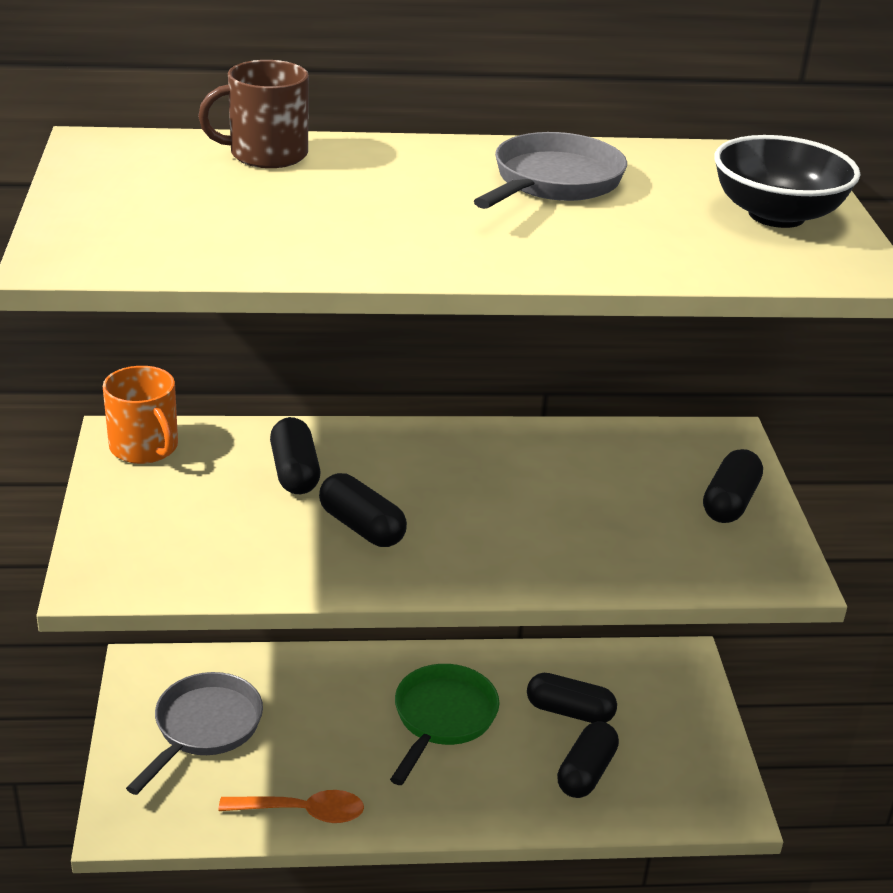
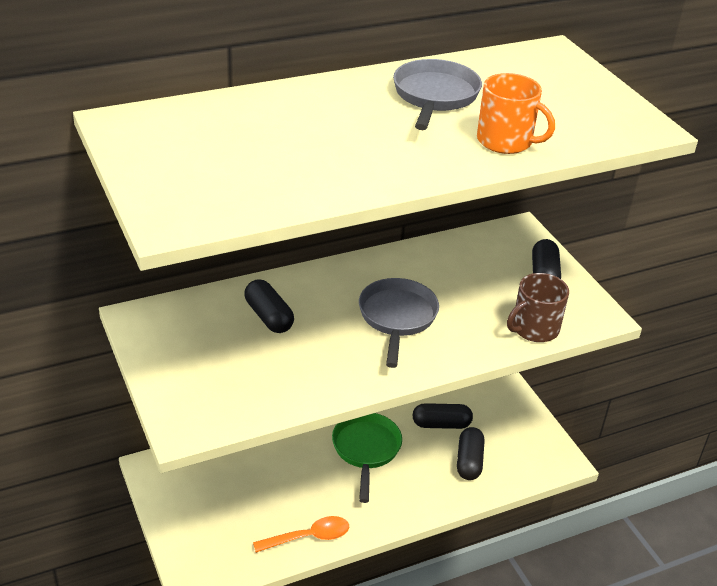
camera: 20 degrees left, 5 degrees up
orange mug [103,366,178,464] -> orange mug moved to [477,73,555,154]
grey pan [126,672,263,795] -> grey pan moved to [359,278,439,368]
brown mug [198,60,309,168] -> brown mug moved to [507,273,569,342]
black capsule [319,473,407,547] -> none
black bowl [714,135,860,228] -> none

